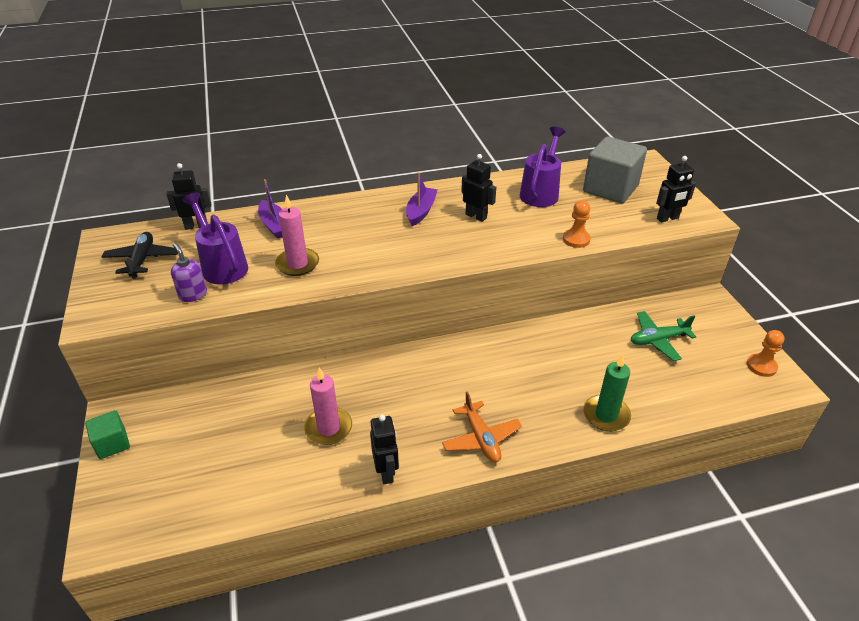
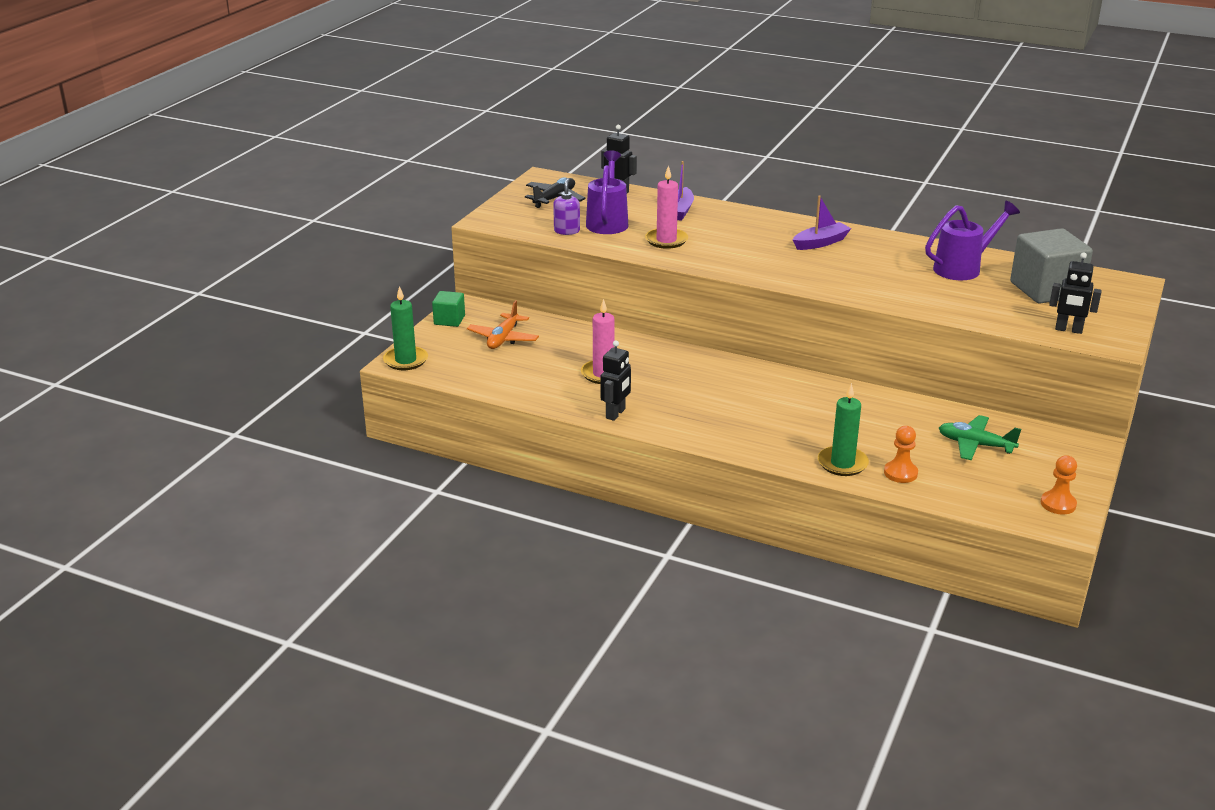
camera: 40 degrees right, 10 degrees down
orange plane [442,391,522,462] -> orange plane moved to [467,300,539,349]
black robot [461,154,496,222] -> none
orange pawn [563,200,591,248] -> orange pawn moved to [884,426,918,483]
none -> green candle [383,286,428,370]

